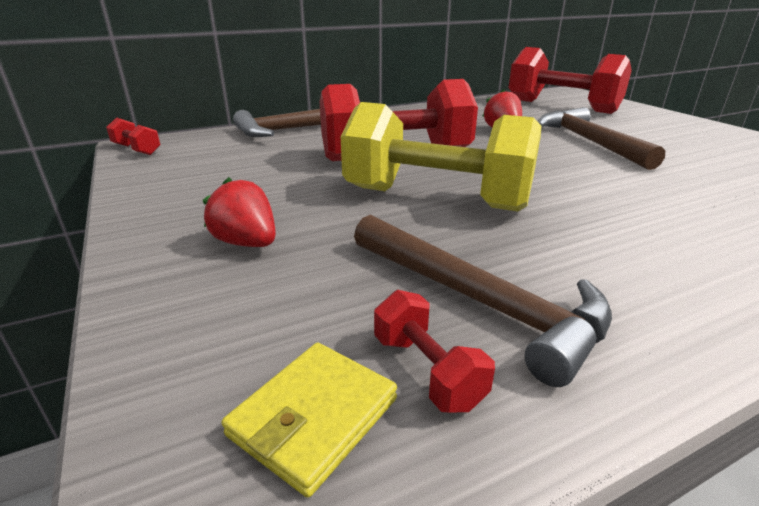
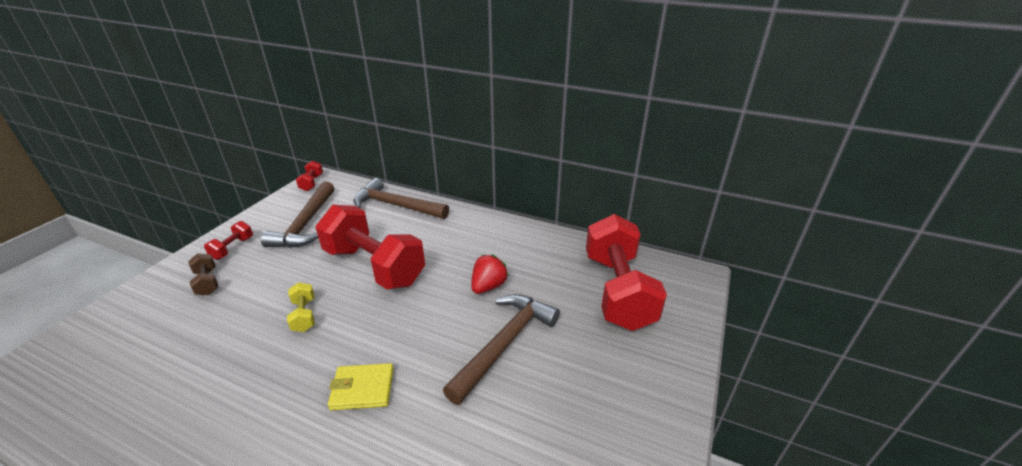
camera: 50 degrees right, 5 degrees up
red strawberry [203,177,276,247] -> brown dumbbell [188,253,218,295]
yellow wallet [221,343,397,498] -> yellow wallet moved to [328,363,394,410]
yellow dumbbell [341,102,541,212] -> yellow dumbbell [287,282,315,332], size x0.41
brown hammer [354,215,612,387] -> brown hammer moved to [261,182,334,248]
red dumbbell [374,290,495,413] -> red dumbbell moved to [204,221,253,260]

